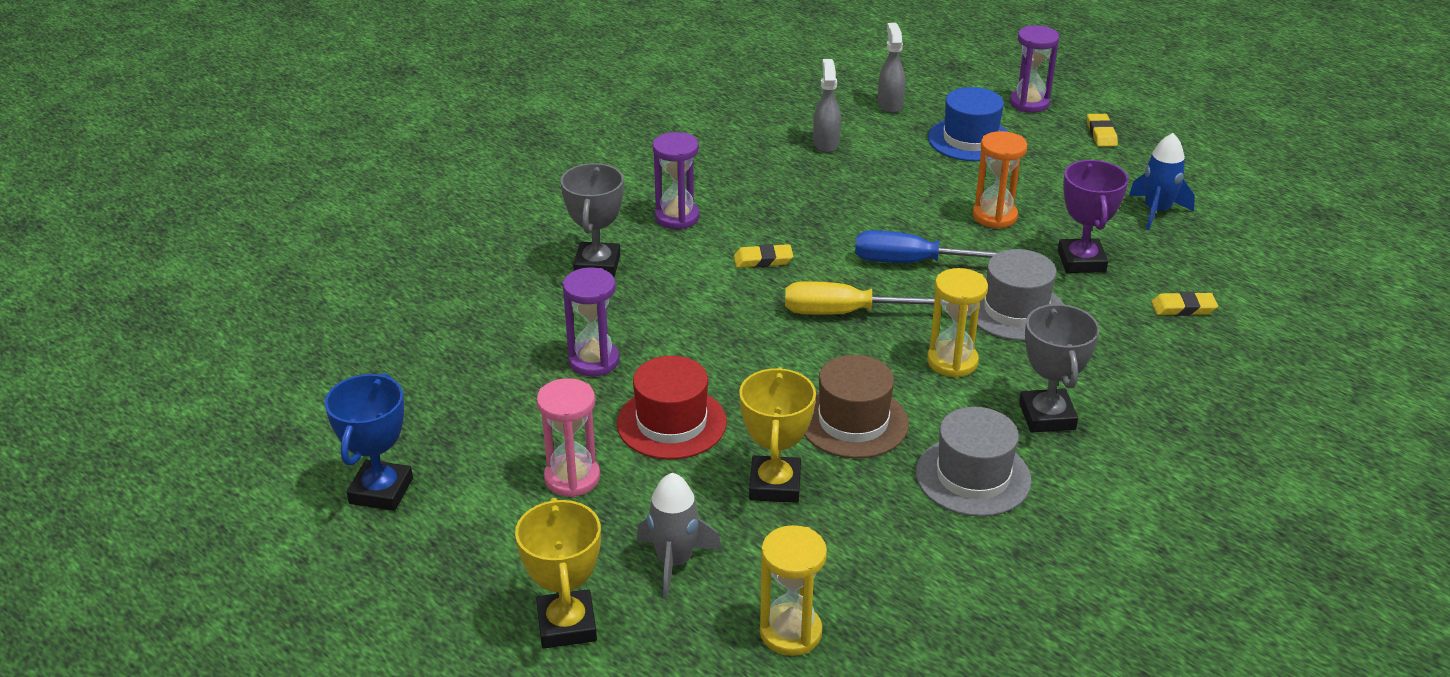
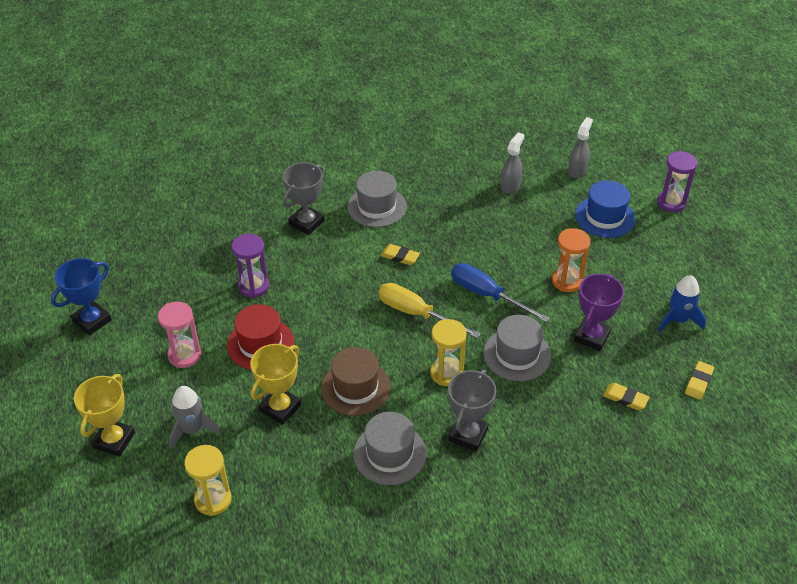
camera: 30 degrees right, 10 degrees up
purple hourglass [653,132,700,229] -> grey hat [347,171,407,227]
yellow eraser [1087,114,1118,147] -> yellow eraser moved to [685,361,714,400]

